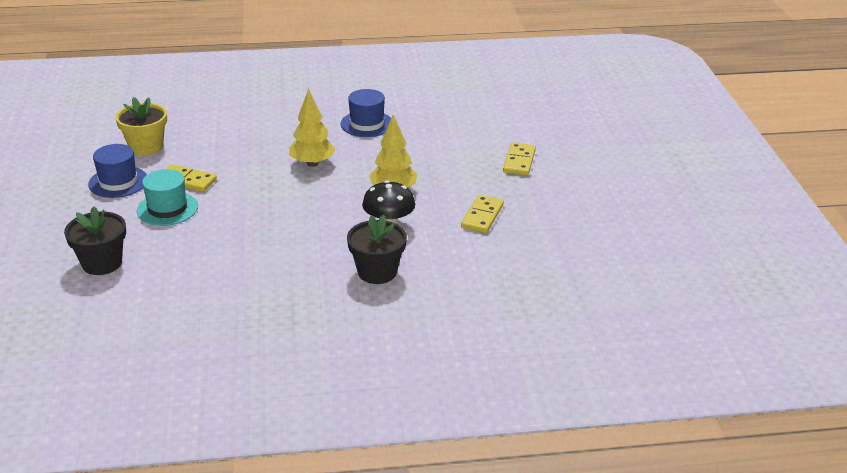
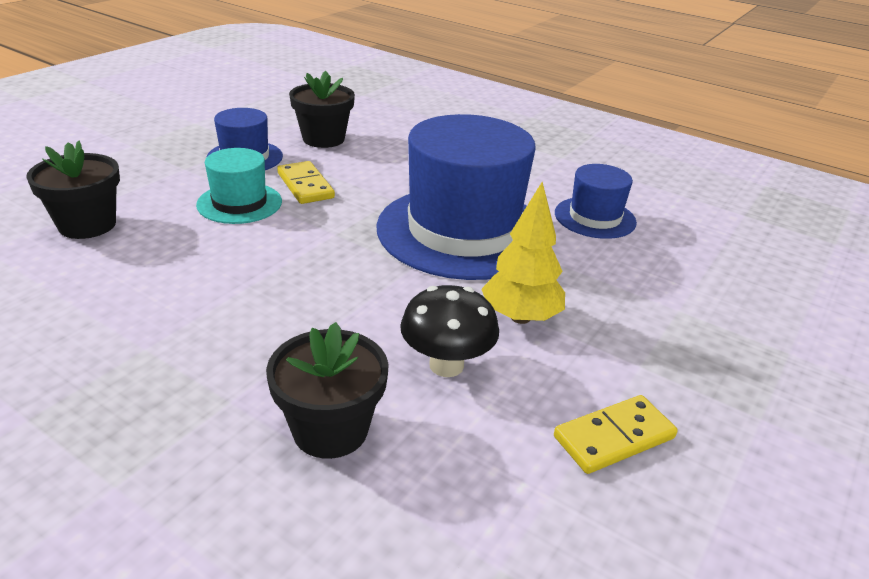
camera: 40 degrees right, 0 degrees up
yellow flower pot [115,97,167,156] -> black flower pot [289,71,355,148]
yellow tree [290,89,336,167] -> blue hat [376,114,536,280]
yellow domino [503,142,536,176] -> none

